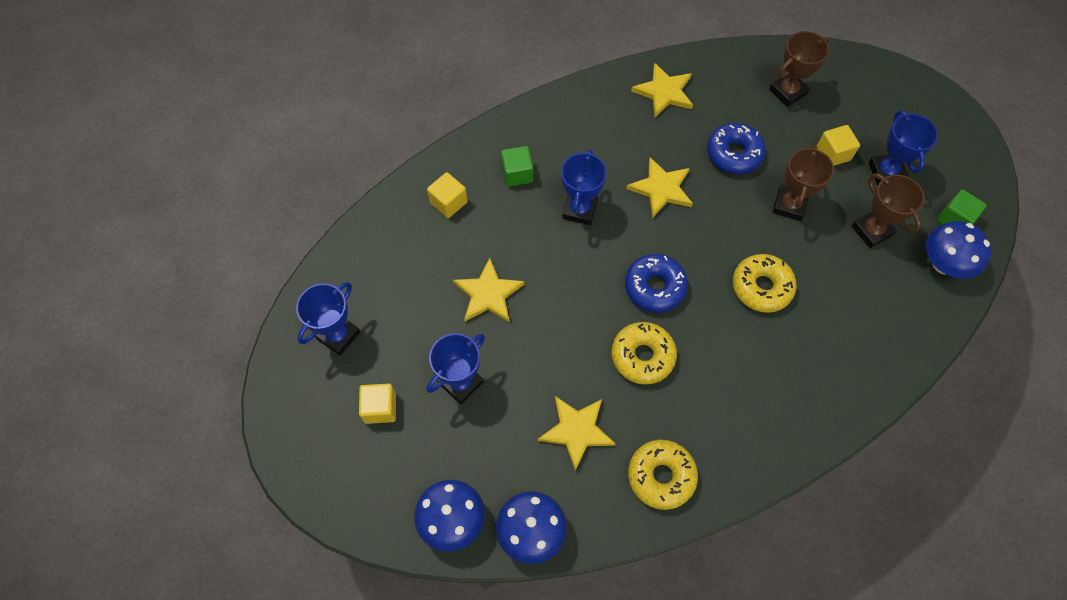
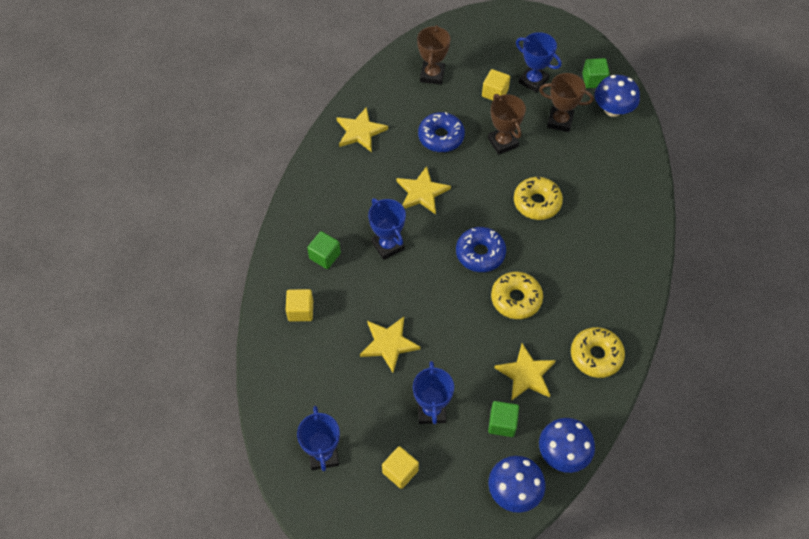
camera: 45 degrees left, 5 degrees down
none -> green cube [488,401,519,437]

